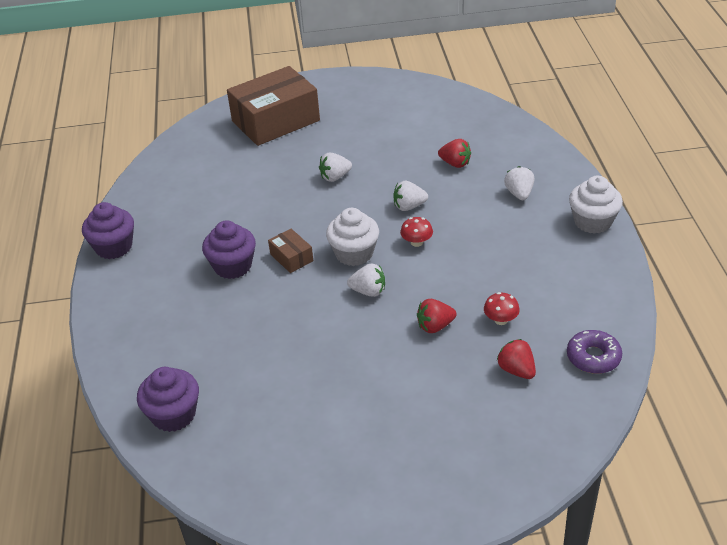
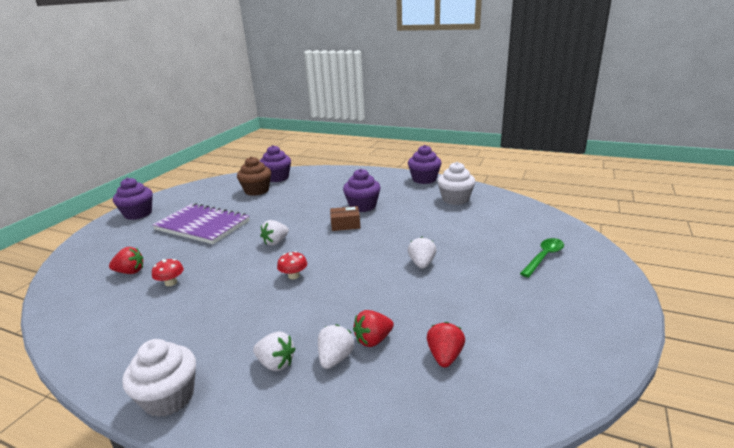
camera: 120 degrees right, 15 degrees down
brown box [227,66,320,146] -> green spoon [520,238,564,278]
white cupcake [326,208,379,266] -> white cupcake moved to [438,162,475,205]
white strawberry [393,181,428,211] -> white strawberry moved to [318,324,354,369]
red strawberry [417,299,457,333] -> red strawberry moved to [427,322,465,368]
purple donut [567,330,622,374] -> none
none -> purple cupcake [113,178,153,220]
none -> purple notebook [152,203,250,244]
none -> brown cupcake [237,156,271,196]

